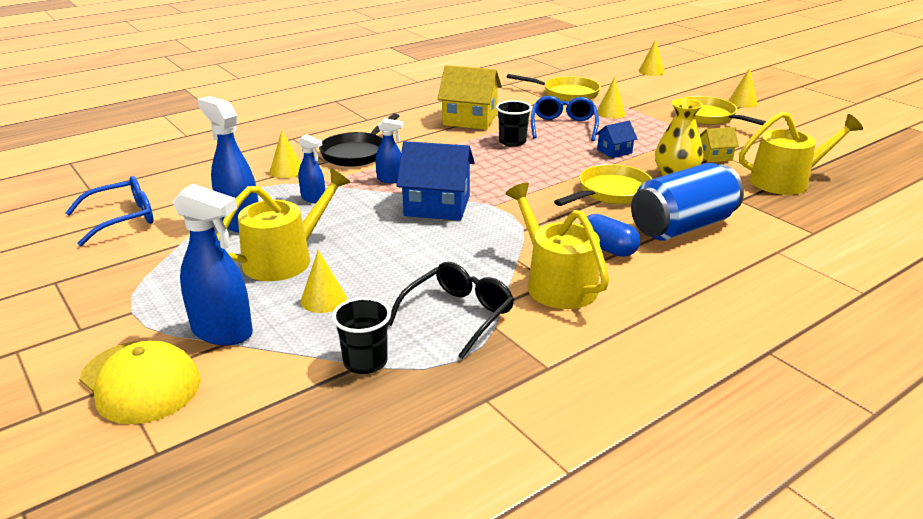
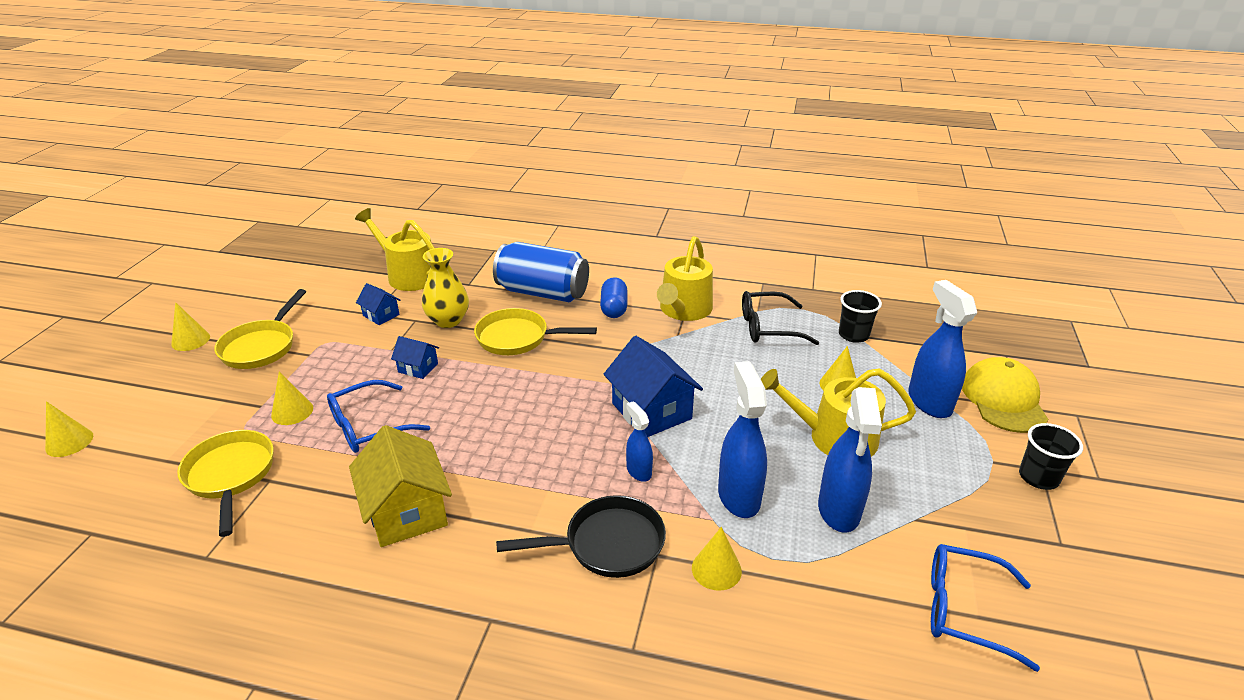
camera: 130 degrees left, 5 degrees up
blue spray bottle [298,134,325,203] -> blue spray bottle [718,361,767,518], size x1.80
black cup [496,100,532,147] -> black cup moved to [1019,423,1083,490]
yellow house [700,127,739,163] -> blue house [356,283,401,325]

